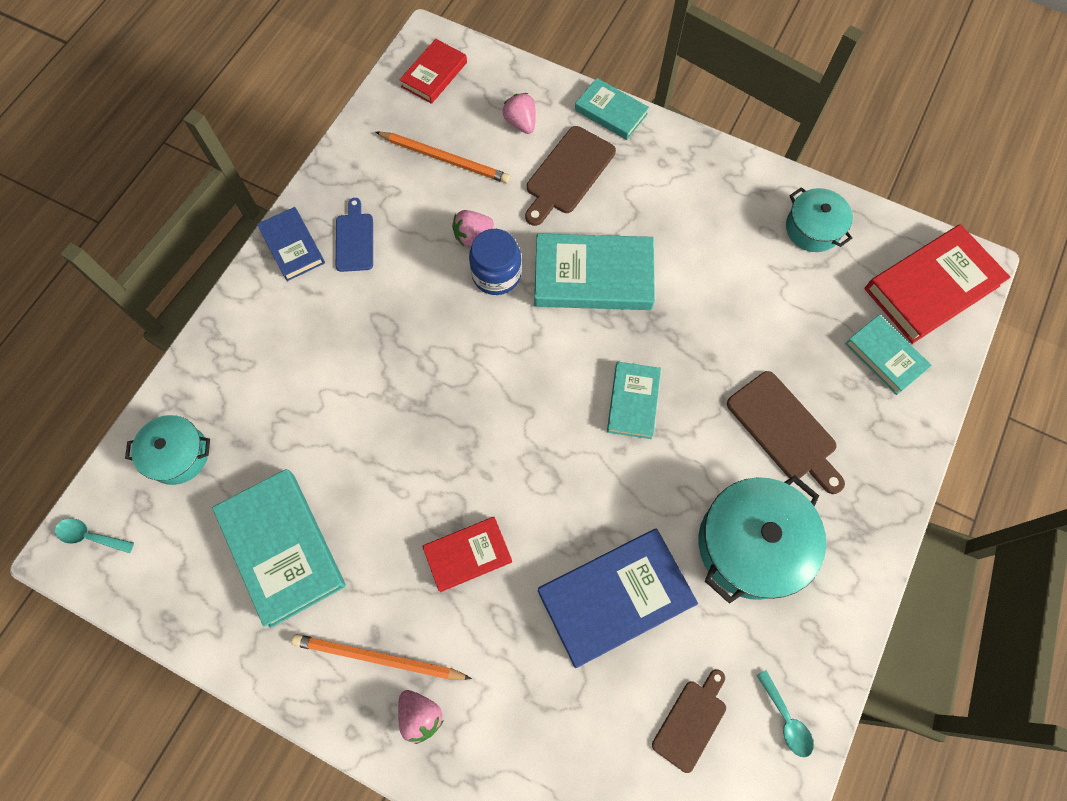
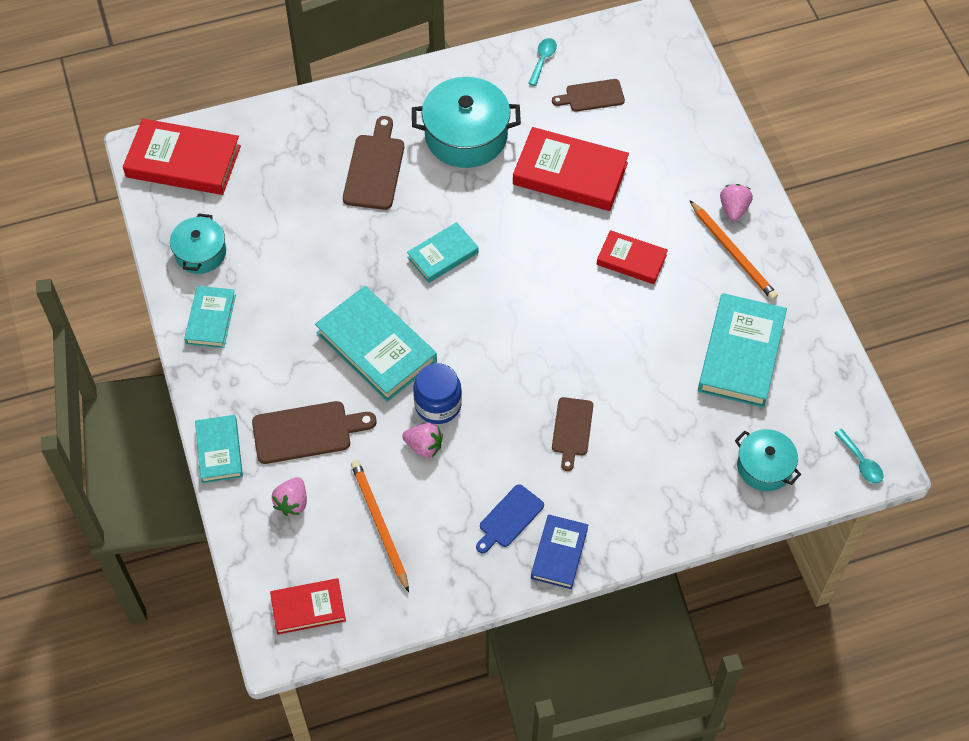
camera: 135 degrees left, 10 degrees down
blue book [538,529,698,668] -> red book [513,127,629,211]
turquoise book [845,315,932,395] -> turquoise book moved to [184,286,236,348]
none -> brown cutting board [552,397,593,471]

